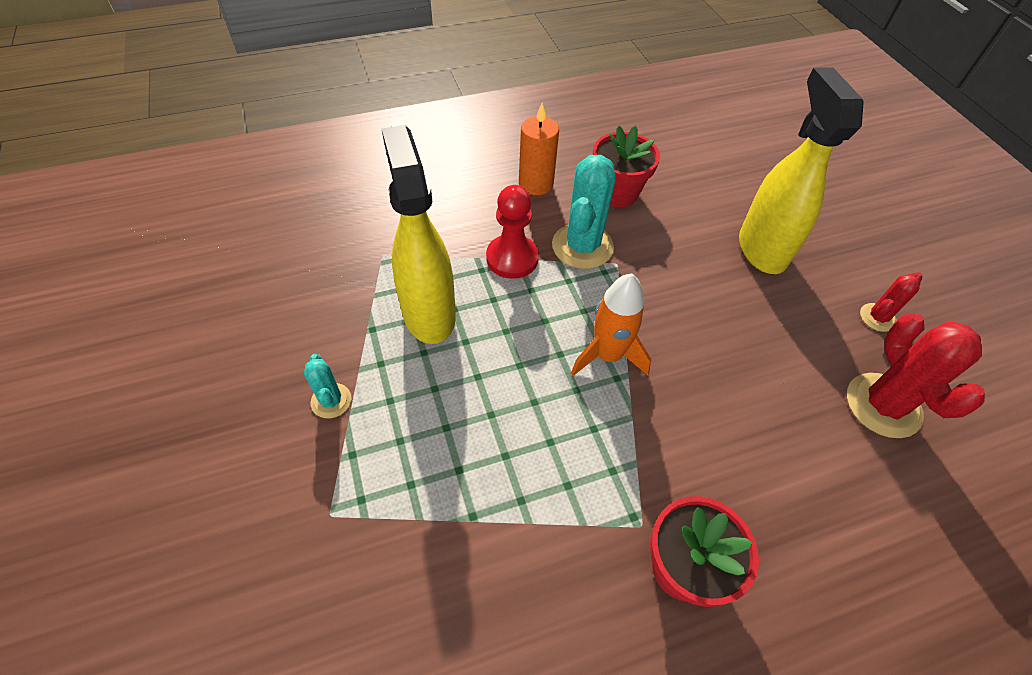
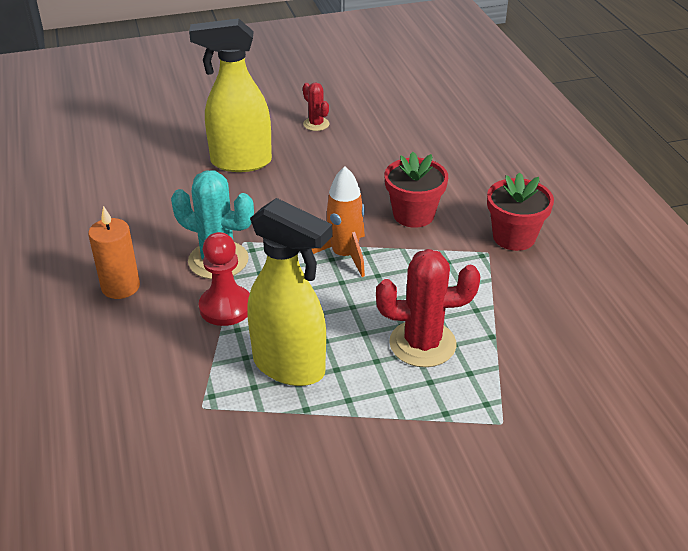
camera: 85 degrees left, 15 degrees down
turquoise cactus [304,354,351,418] -> none
yellow spray bottle [381,125,456,344] -> yellow spray bottle turned 135 degrees counterclockwise [247,198,332,386]
red flower pot [593,126,660,207] -> red flower pot moved to [384,152,448,228]
red cactus [847,313,985,438] -> red cactus moved to [376,249,480,367]

